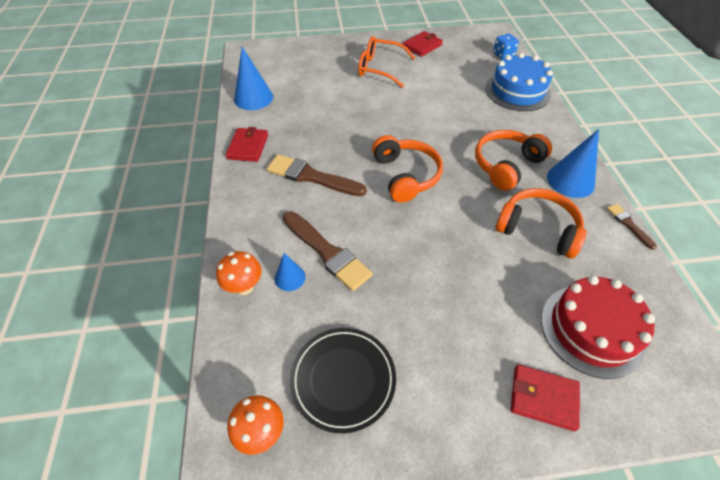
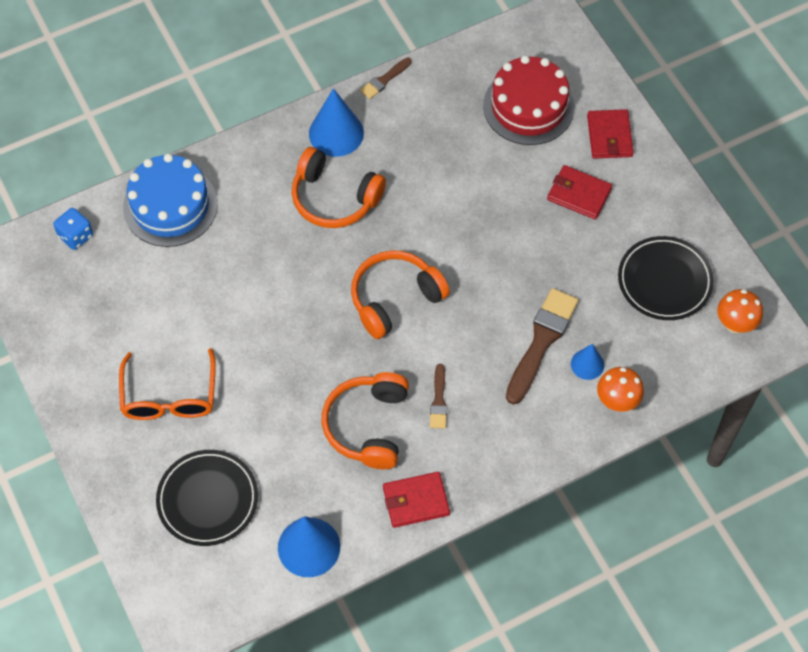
camera: 110 degrees left, 10 degrees up
brown brush [267,154,367,196] -> brown brush [430,364,447,429], size x0.52
red wallet [403,31,443,57] -> red wallet moved to [547,165,612,219]
orange headphones [495,188,586,258] -> orange headphones moved to [321,372,409,469]
none -> black plate [156,450,258,546]

